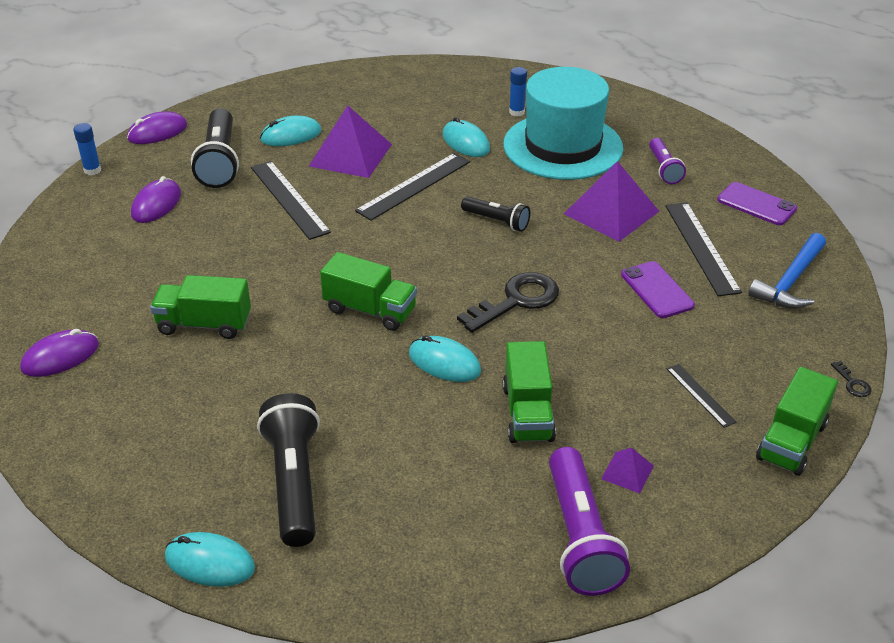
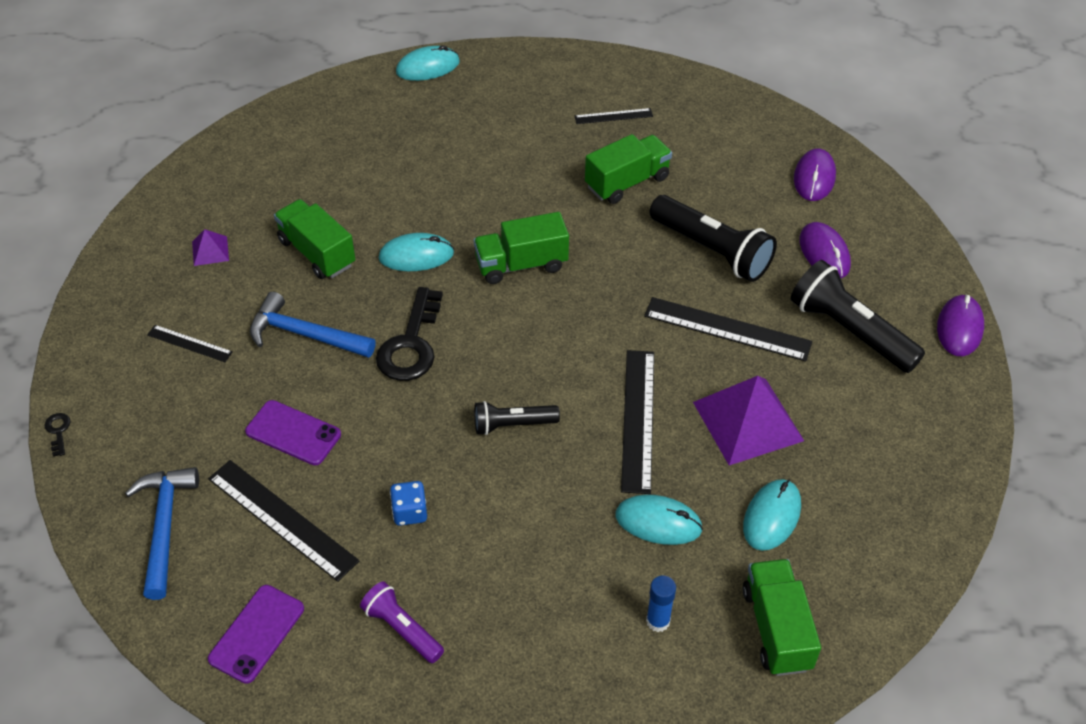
camera: 140 degrees right, 10 degrees up
purple mouse [20,329,99,377] -> purple mouse moved to [794,149,836,201]
blue glue stick [73,123,101,175] -> none
black flashlight [257,393,320,547] -> black flashlight moved to [649,195,777,282]
turquoise mouse [260,116,322,146] -> turquoise mouse moved to [743,479,801,551]
turquoise hat [503,67,623,180] -> none
purple flashlight [549,447,630,596] -> none
purple pyramid [564,161,659,242] -> blue dice [390,481,427,526]
purple phone [717,182,797,225] -> purple phone turned 60 degrees counterclockwise [208,585,304,684]
green truck [756,367,838,476] -> green truck moved to [743,559,821,676]
black key [831,361,871,397] -> black key turned 45 degrees clockwise [45,413,71,457]
none -> blue hammer [250,292,376,358]
none -> black ruler [575,108,653,124]

